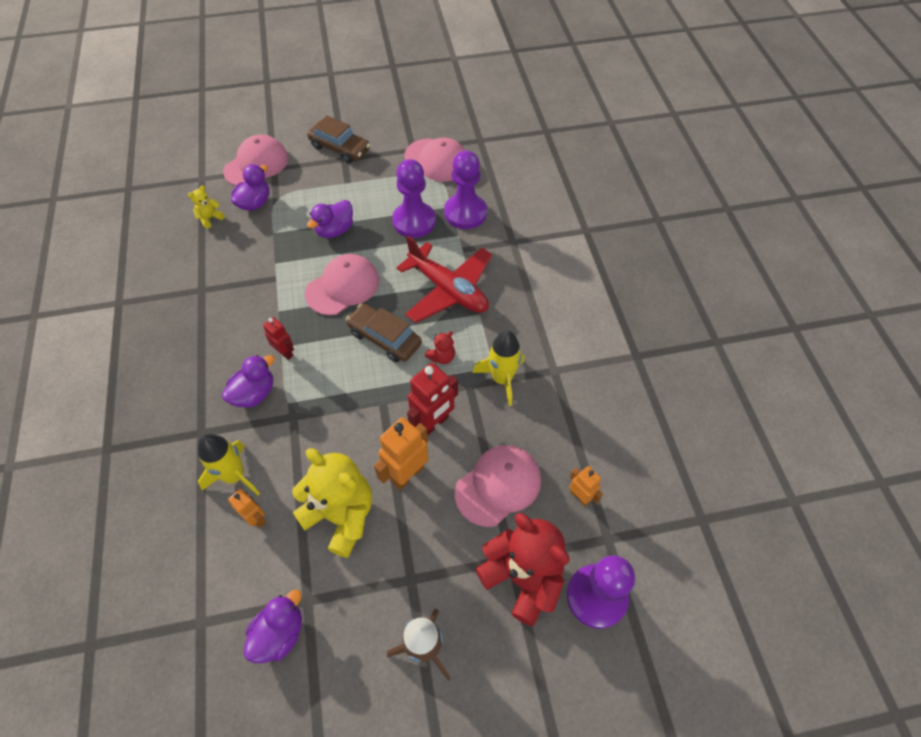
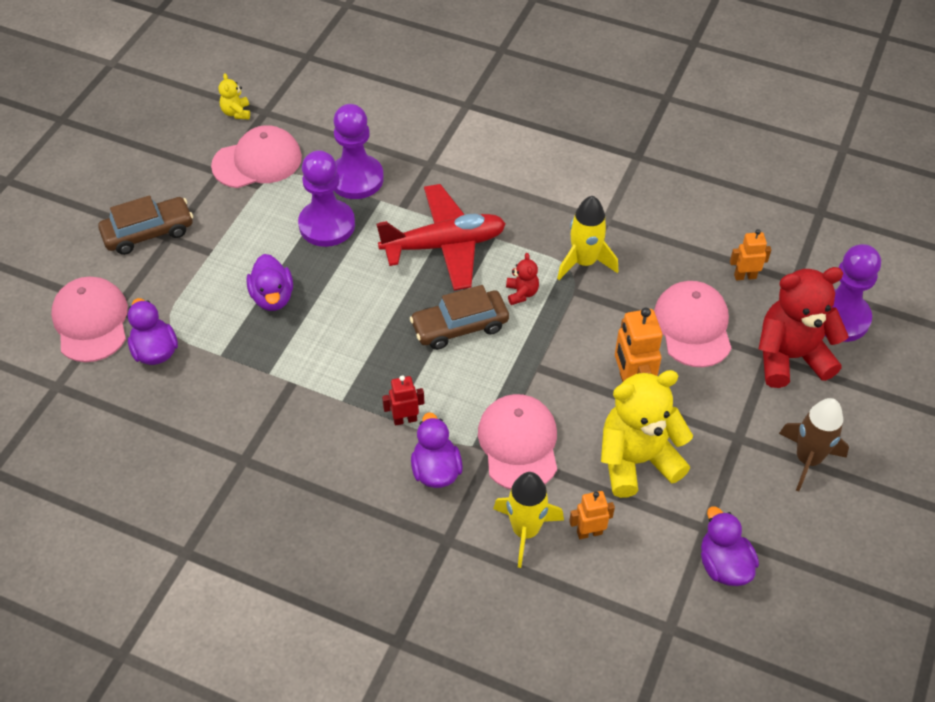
camera: 55 degrees left, 5 degrees down
yellow teddy bear [188,185,225,228] -> yellow teddy bear moved to [219,73,250,119]
pink cap [305,254,379,315] -> pink cap moved to [478,394,557,489]
red robot [407,363,458,435] -> none

